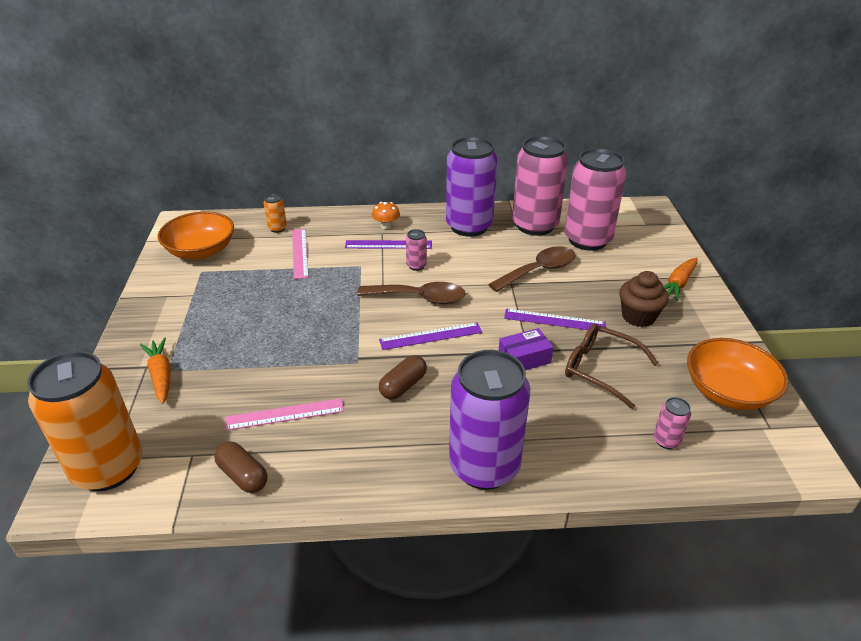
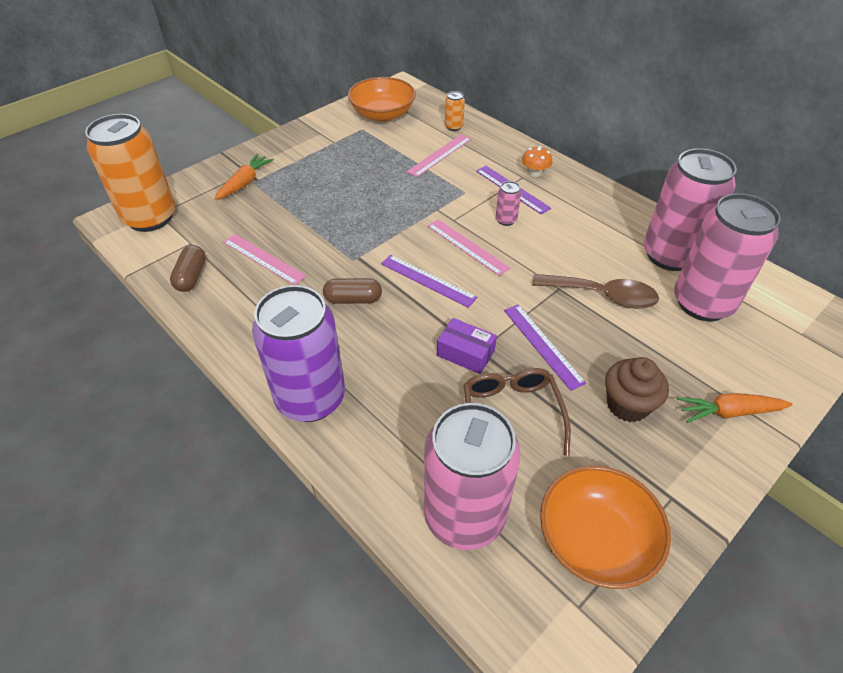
camera: 50 degrees right, 10 degrees up
brown spoon [357,282,466,304] -> pink ruler [427,219,510,276]
purple can [446,137,497,237] -> none
pink can [653,397,691,449] -> pink can [424,403,521,550], size x2.49

